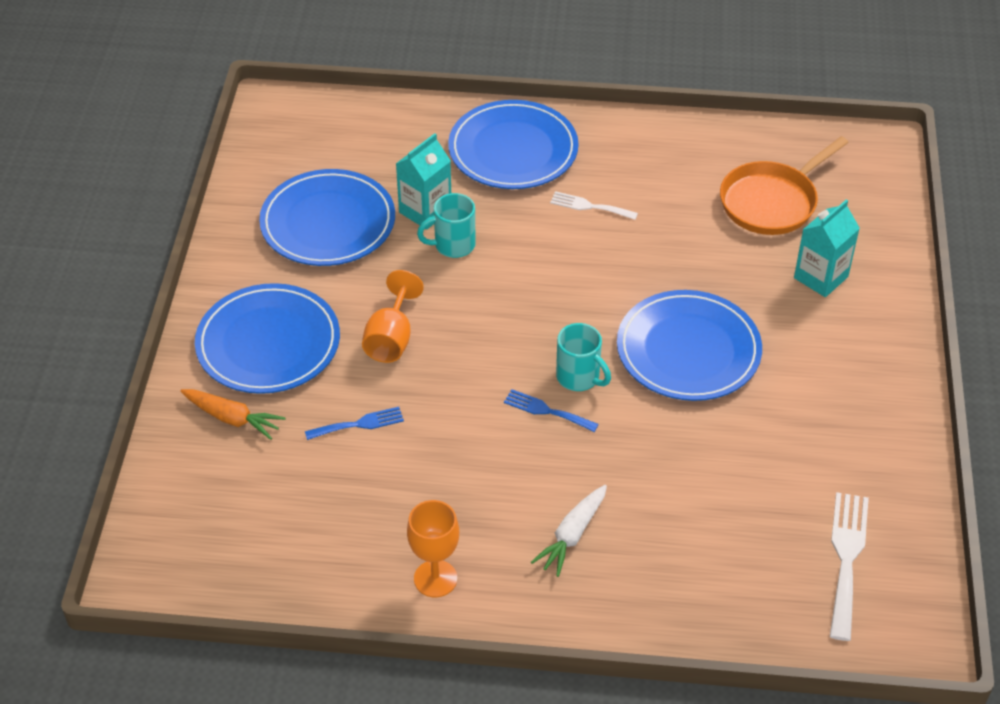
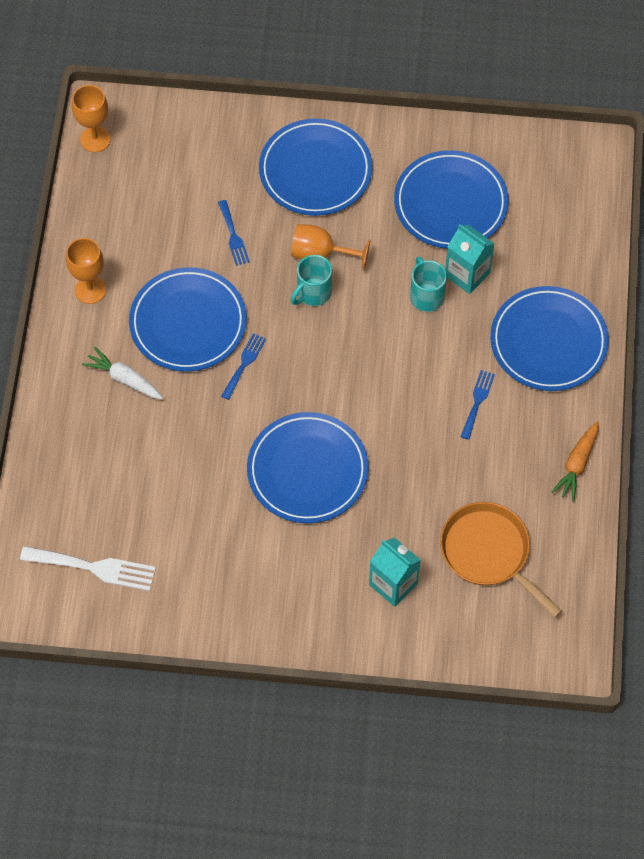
camera: 90 degrees right, 15 degrees up
orange carrot [180,389,286,440] -> orange carrot moved to [551,421,599,502]
white fork [550,191,638,220] -> blue fork [461,370,495,440]
turquoise mug [556,323,611,391] -> turquoise mug moved to [291,255,332,306]
none -> orange goblet [72,85,111,152]
none -> blue plate [129,267,247,372]

